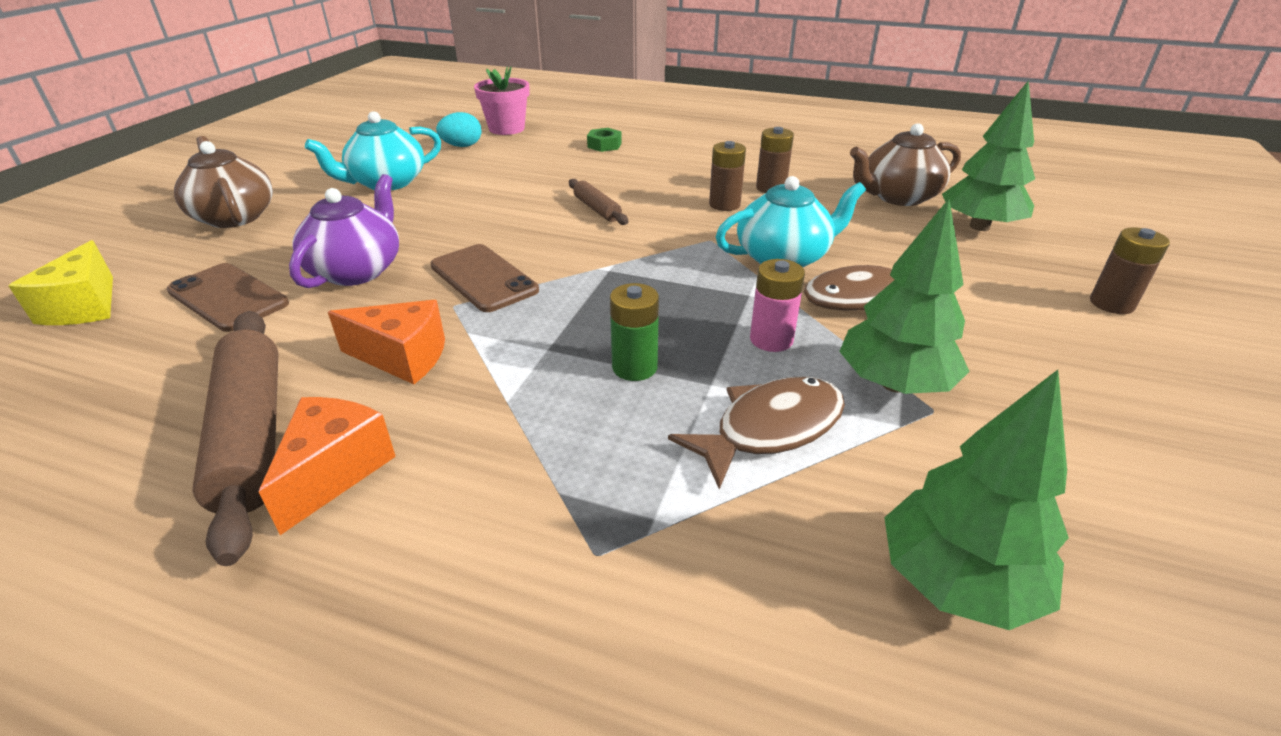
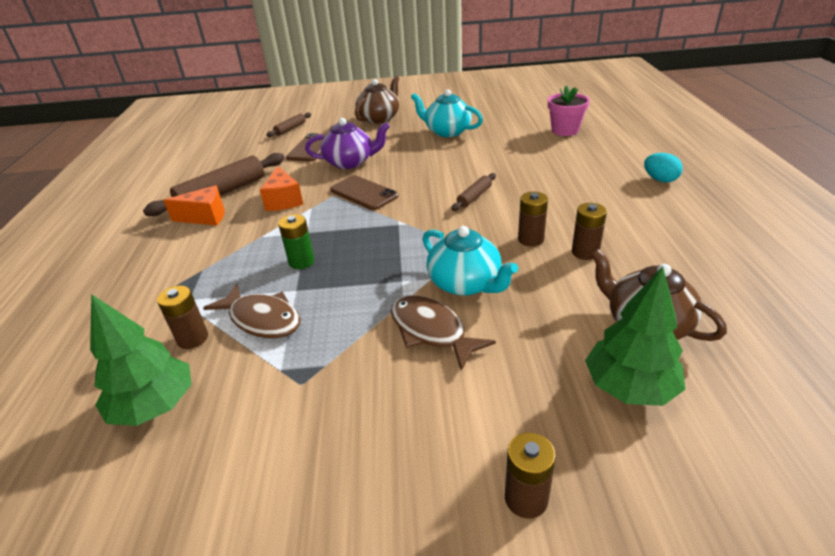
camera: 70 degrees right, 0 degrees up
yellow cheese [8,240,113,325] -> brown rolling pin [267,112,311,137]
brown phone [430,244,539,312] -> brown phone turned 75 degrees counterclockwise [330,175,399,210]
turquoise egg [436,112,481,147] -> turquoise egg moved to [644,153,683,183]
green nut [587,128,622,152] -> none
pink battery [750,259,805,352] -> none
green tree [839,199,970,394] -> none
none -> brown battery [157,286,208,349]

